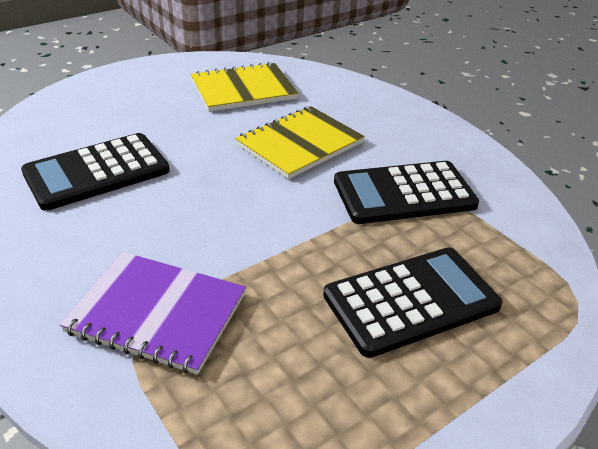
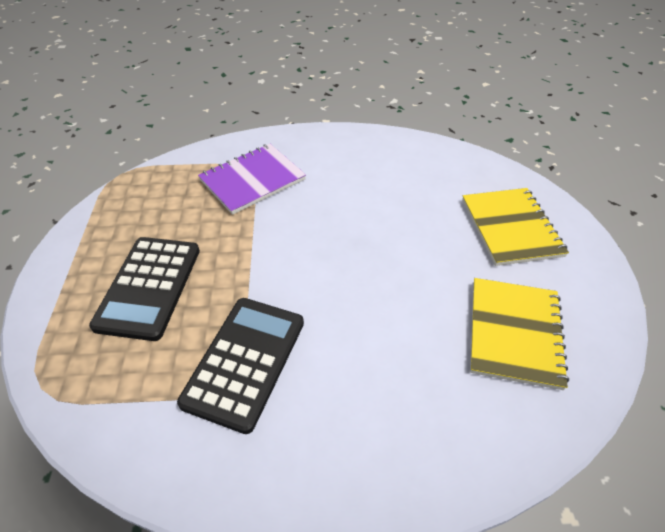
camera: 125 degrees right, 10 degrees up
black calculator [21,133,169,211] -> none
yellow notebook [235,106,365,179] -> yellow notebook moved to [462,188,569,266]

